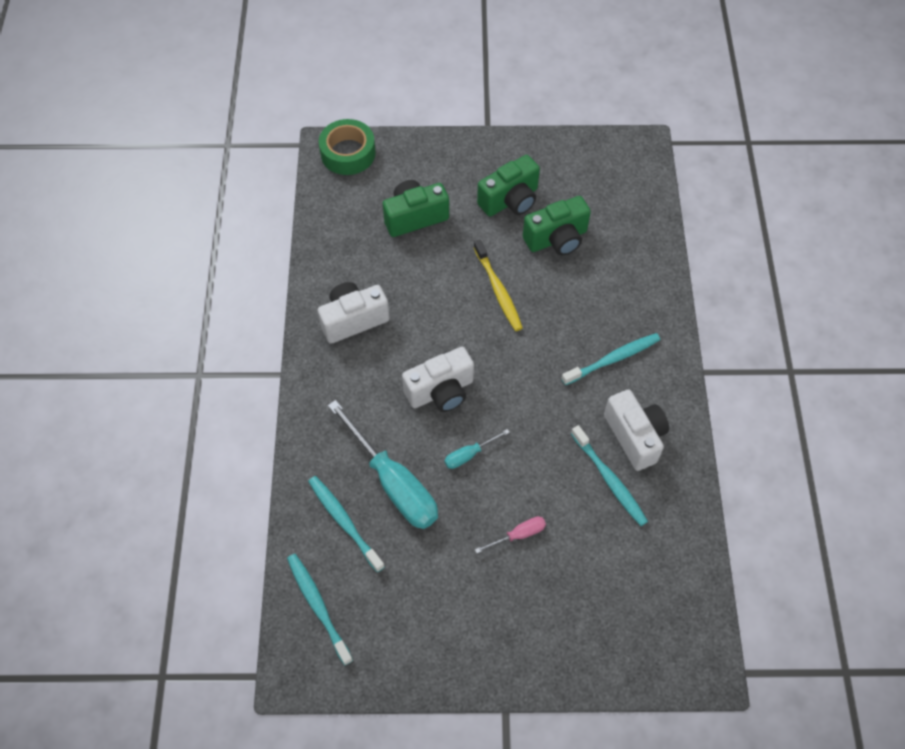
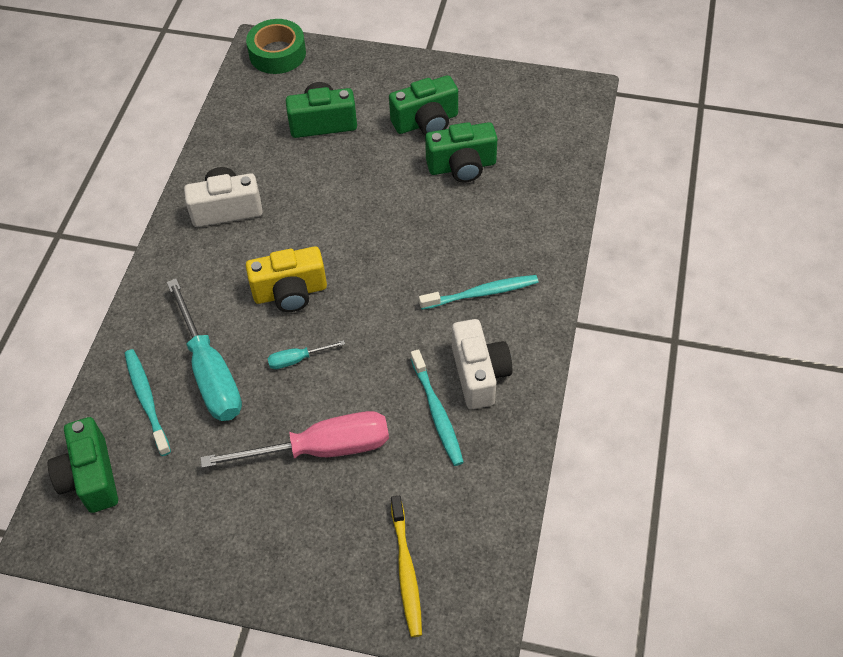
camera: 15 degrees right, 5 degrees down
turquoise toothbrush [287,554,353,666] -> green camera [48,417,118,513]
white camera [402,347,474,412] -> yellow camera [246,246,327,312]
yellow toothbrush [474,240,523,331] -> yellow toothbrush moved to [391,496,422,637]
pink screwdriver [475,516,546,553] -> pink screwdriver [200,411,389,468], size x2.24

